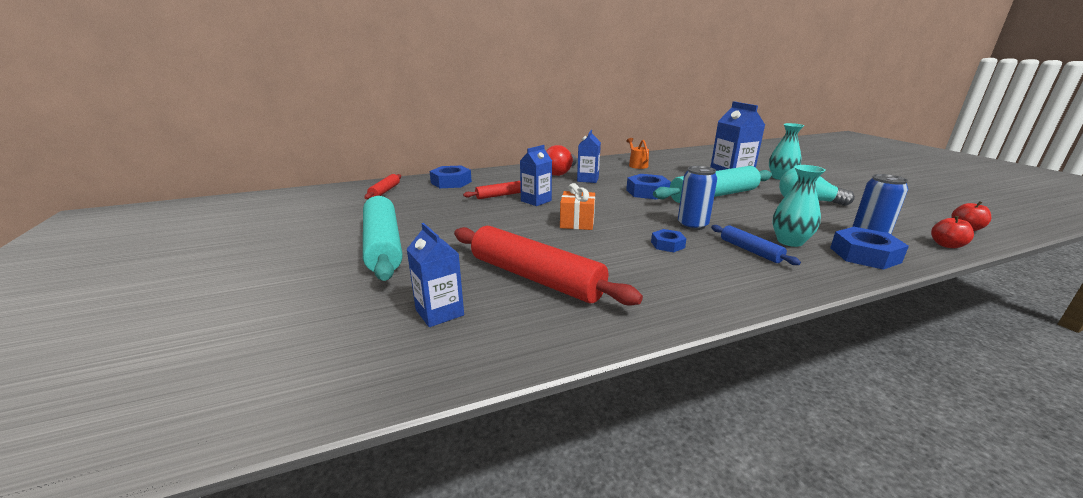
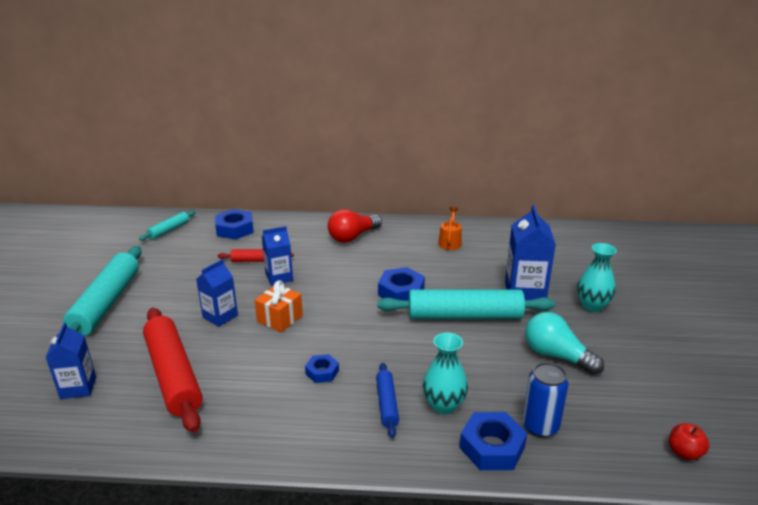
camera: 25 degrees right, 5 degrees up
red rolling pin [364,174,401,199] -> turquoise rolling pin [139,211,196,241]
blue carton [577,130,601,183] -> blue carton moved to [196,259,238,327]
blue can [678,166,717,230] -> none
red apple [931,216,974,248] -> none

